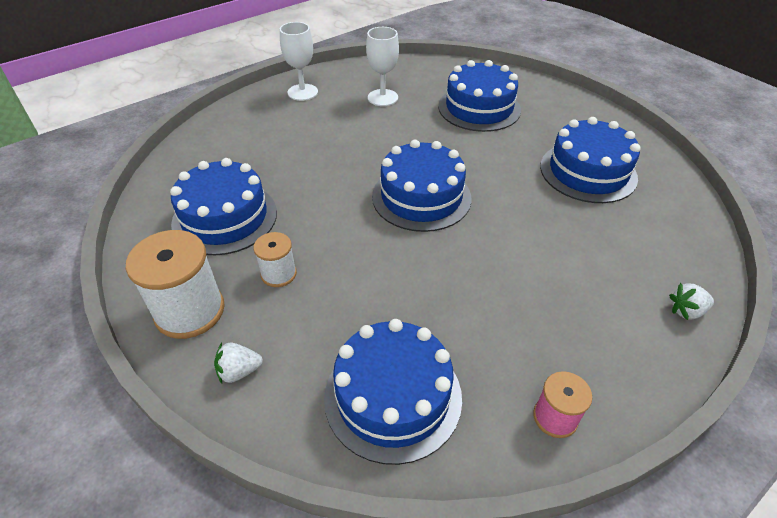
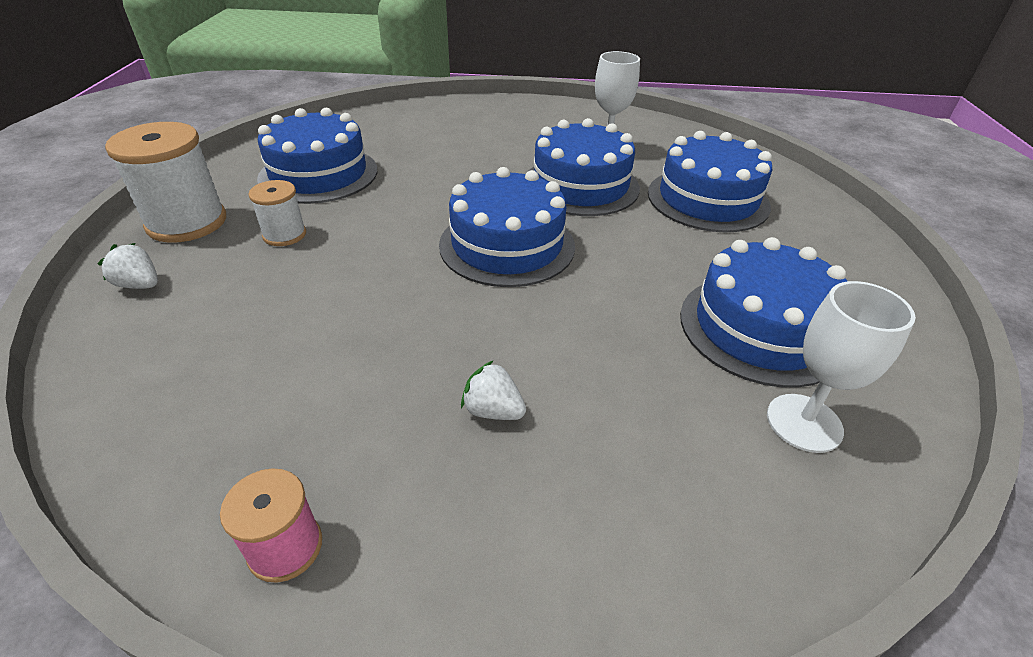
camera: 40 degrees right, 5 degrees down
white goblet [280,22,318,101] -> white goblet moved to [767,281,916,453]
blue cake [324,319,462,465] -> blue cake moved to [528,118,640,216]
white strawberry [669,283,714,320] -> white strawberry moved to [461,360,526,420]

